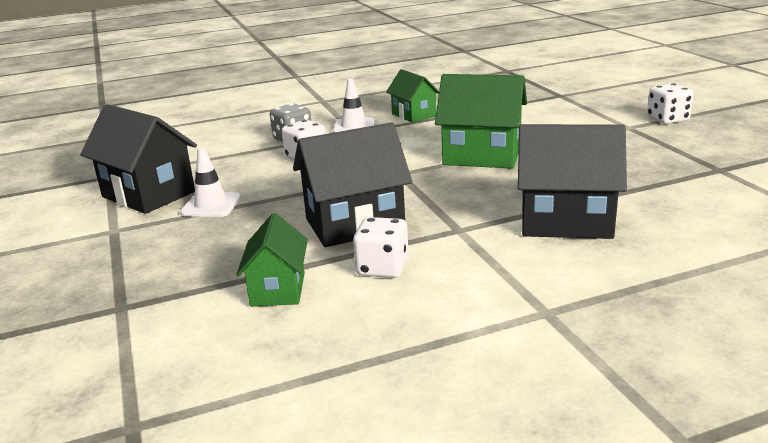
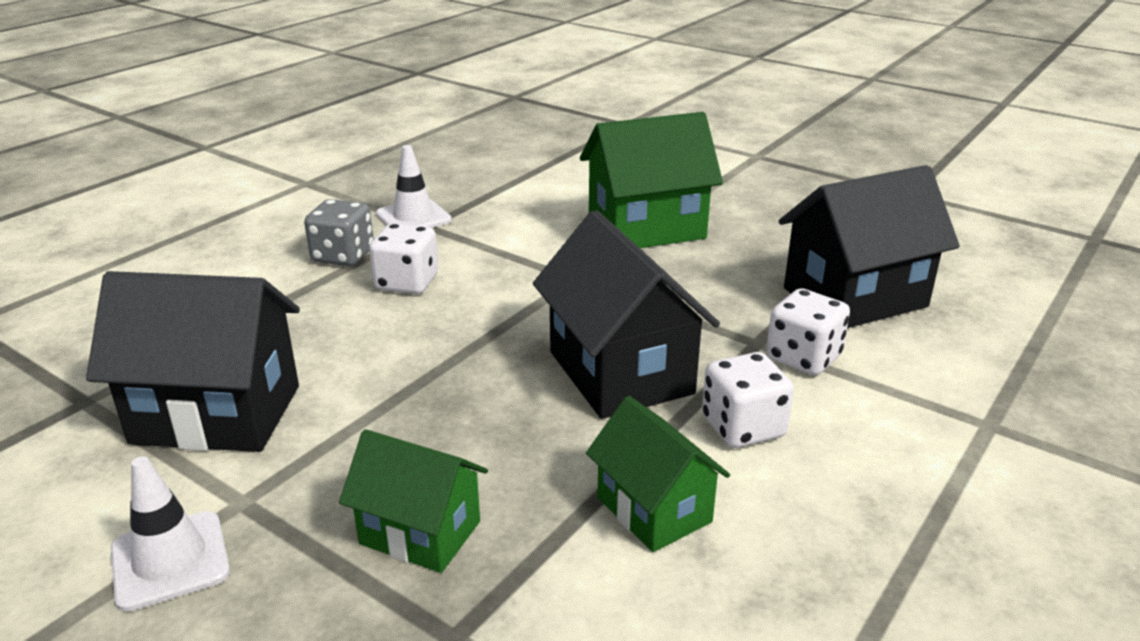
camera: 35 degrees left, 5 degrees up
white traffic cone [180,147,241,217] -> white traffic cone moved to [111,456,230,612]
black house [293,123,412,247] -> black house turned 60 degrees counterclockwise [533,210,720,419]
green house [386,69,439,123] -> green house moved to [339,429,488,573]
white dice [647,83,694,124] -> white dice moved to [766,288,850,376]

